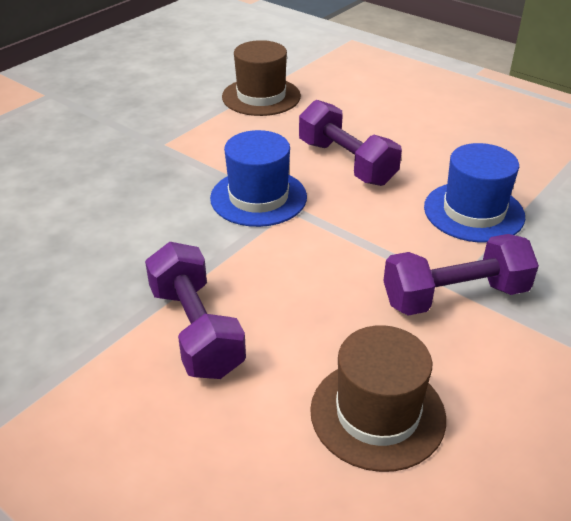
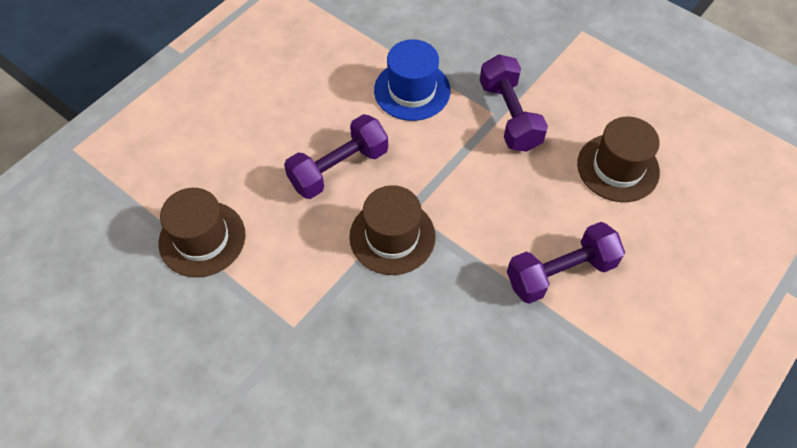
camera: 90 degrees left, 20 degrees up
blue hat [210,130,307,227] -> brown hat [349,185,436,275]

